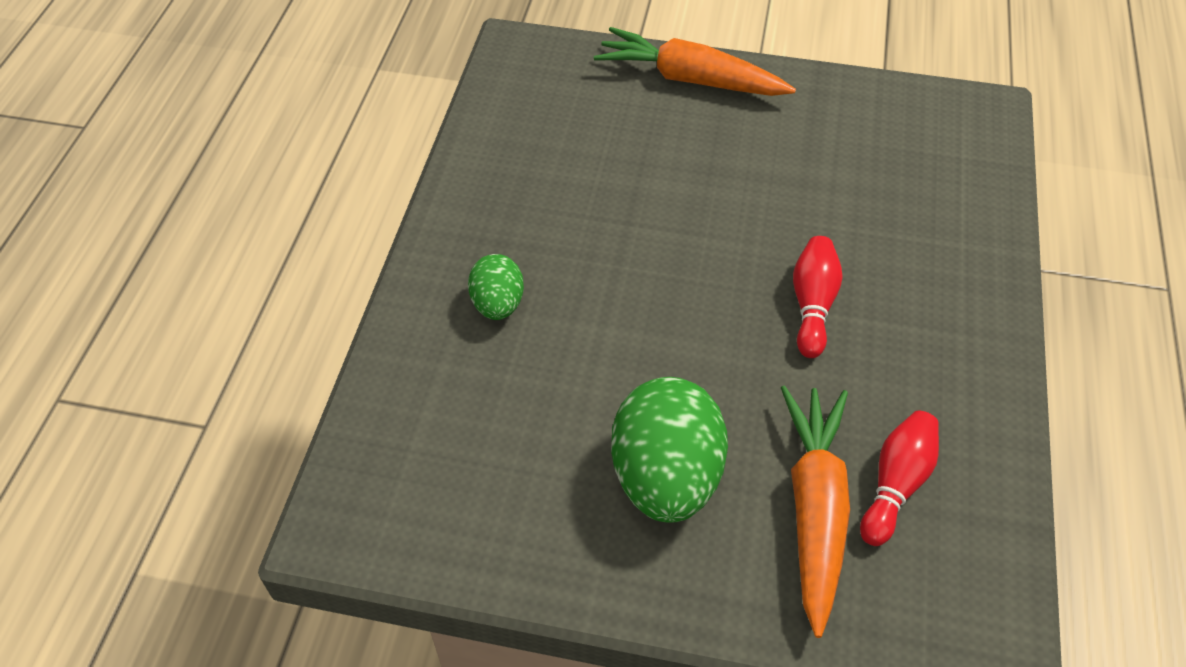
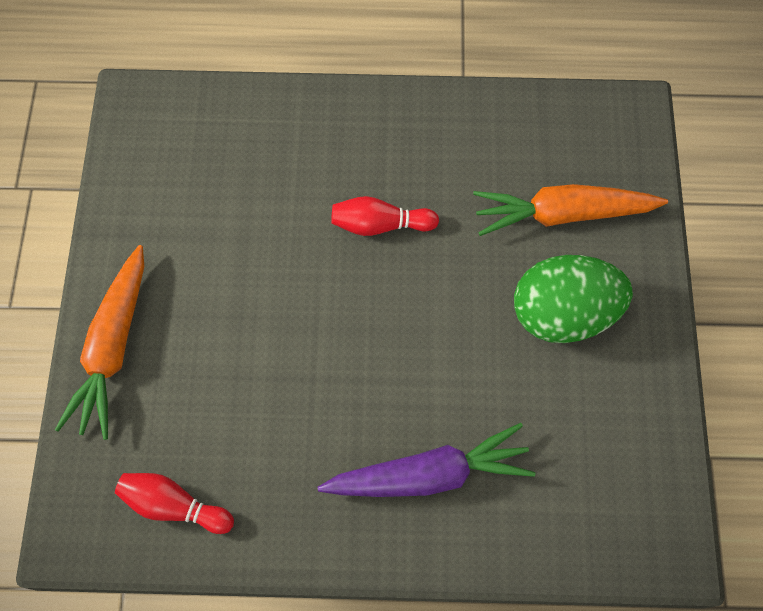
camera: 100 degrees left, 15 degrees up
green egg [468,254,524,320] -> purple carrot [317,423,535,497]
red bowling pin [860,411,939,546] -> red bowling pin moved to [115,473,234,534]

